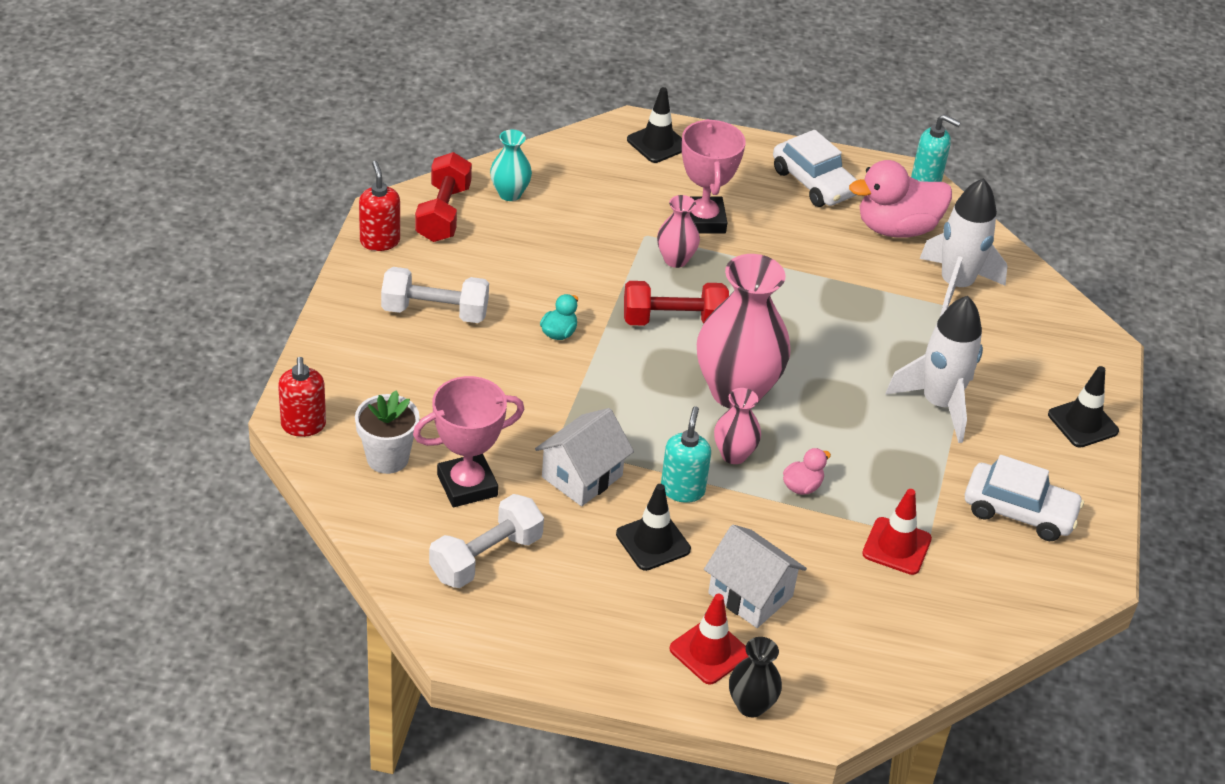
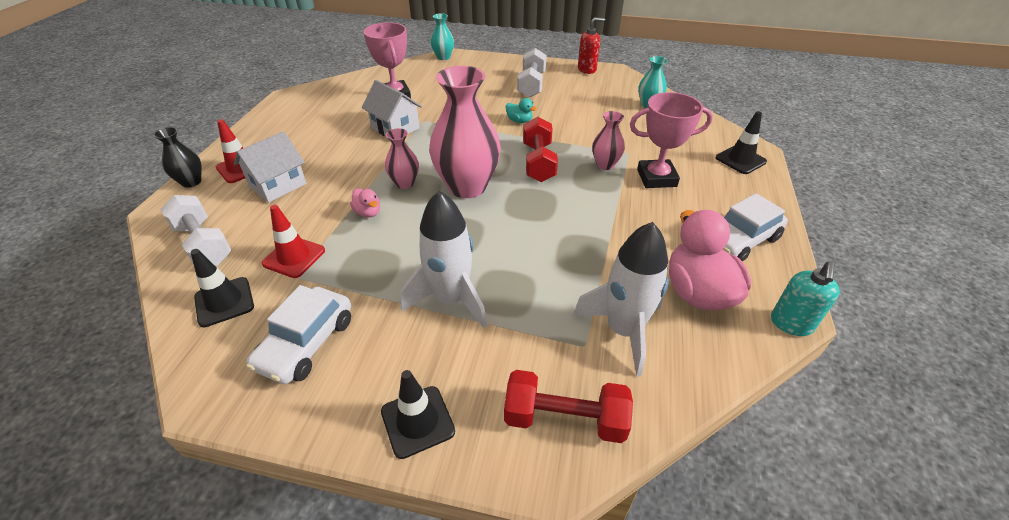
camera: 95 degrees right, 0 degrees up
red soap dispenser [278,357,326,437] -> turquoise vase [431,13,454,60]
white flower pot [355,390,420,474] -> none
red dumbbell [415,152,472,242] -> red dumbbell moved to [504,370,633,443]
white dumbbell [429,494,544,588] -> white dumbbell moved to [160,195,232,266]
black traffic cone [616,484,691,571] -> black traffic cone moved to [190,249,254,327]
turquoise soap dispenser [661,406,711,503] -> none

